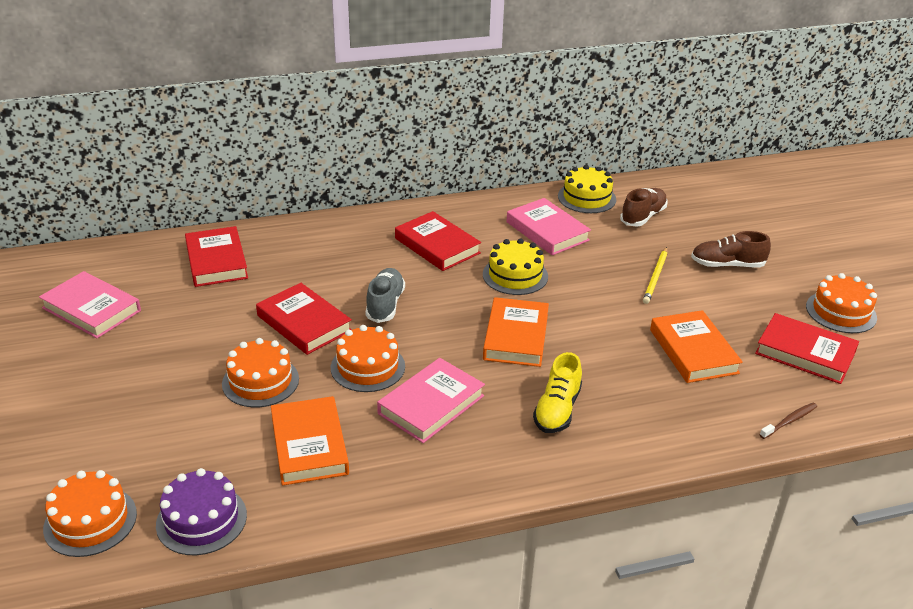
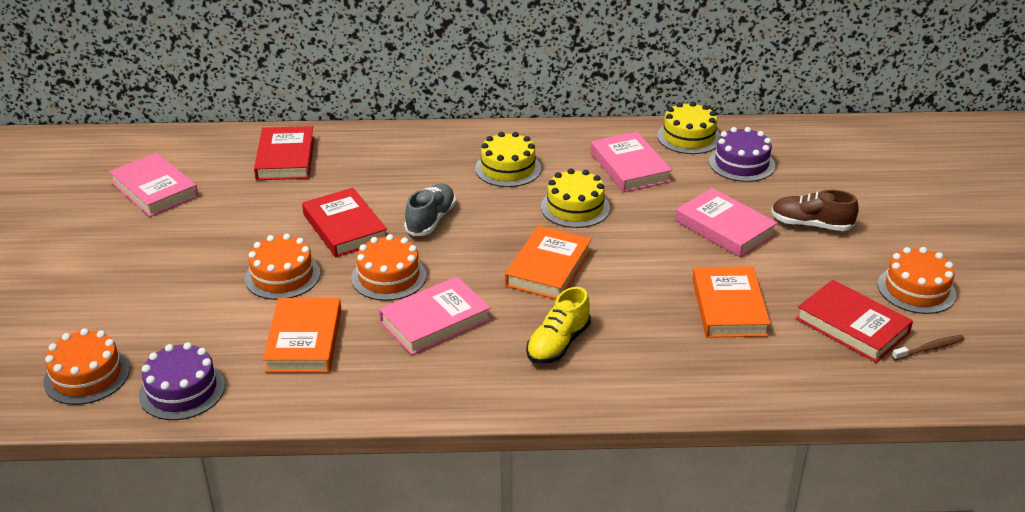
camera: 15 degrees right, 0 degrees up
red book [395,211,481,271] -> yellow cake [475,132,541,187]
brown shoe [620,188,668,226] -> purple cake [709,127,775,182]
yellow pencil [643,247,667,304] -> pink book [675,188,778,257]
brown toothbrush [760,403,817,439] -> brown toothbrush moved to [892,335,964,361]

